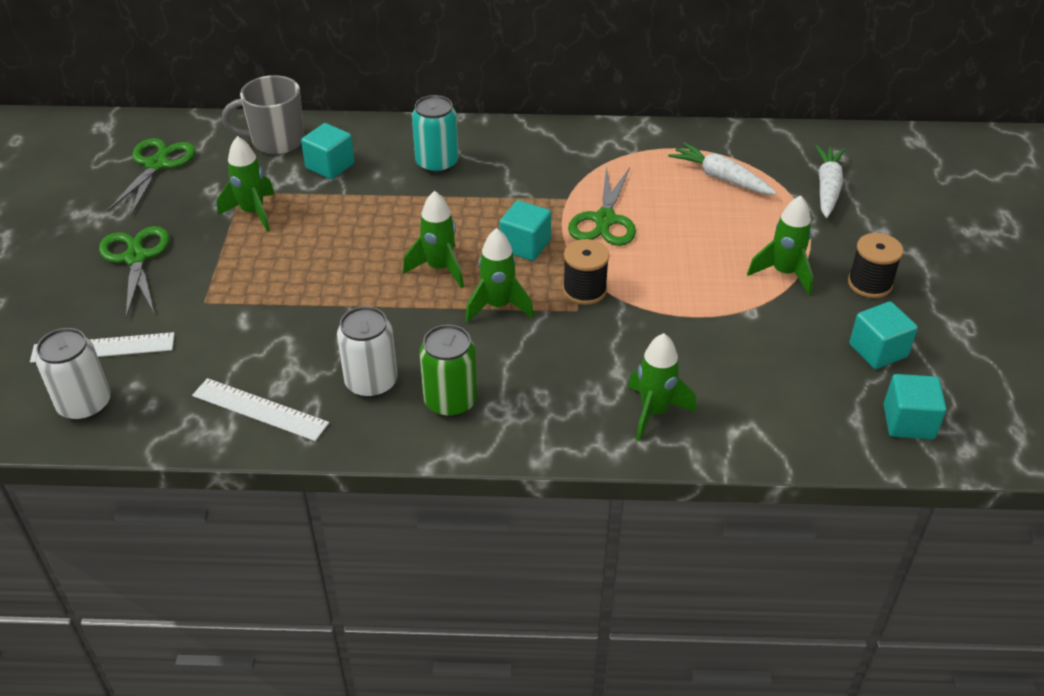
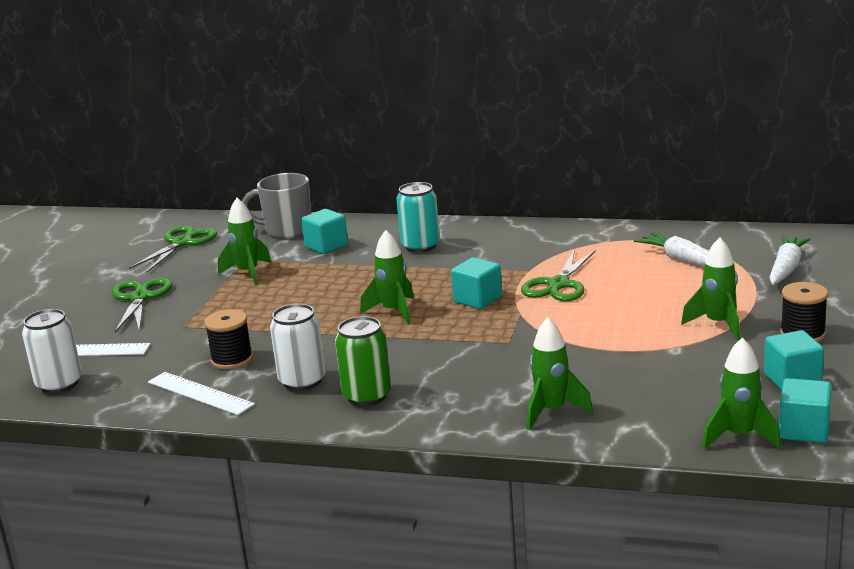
camera: 15 degrees right, 20 degrees down
green rocket [465,228,534,323] -> green rocket moved to [702,337,781,449]
black spool [563,239,610,305] -> black spool moved to [204,309,253,369]

